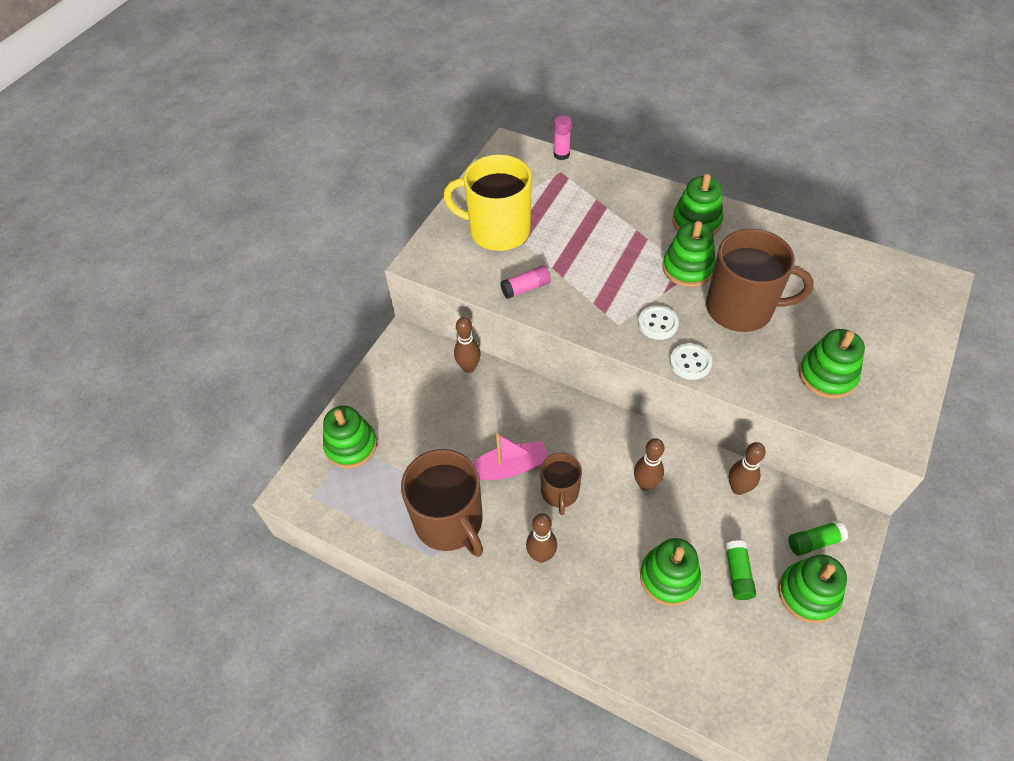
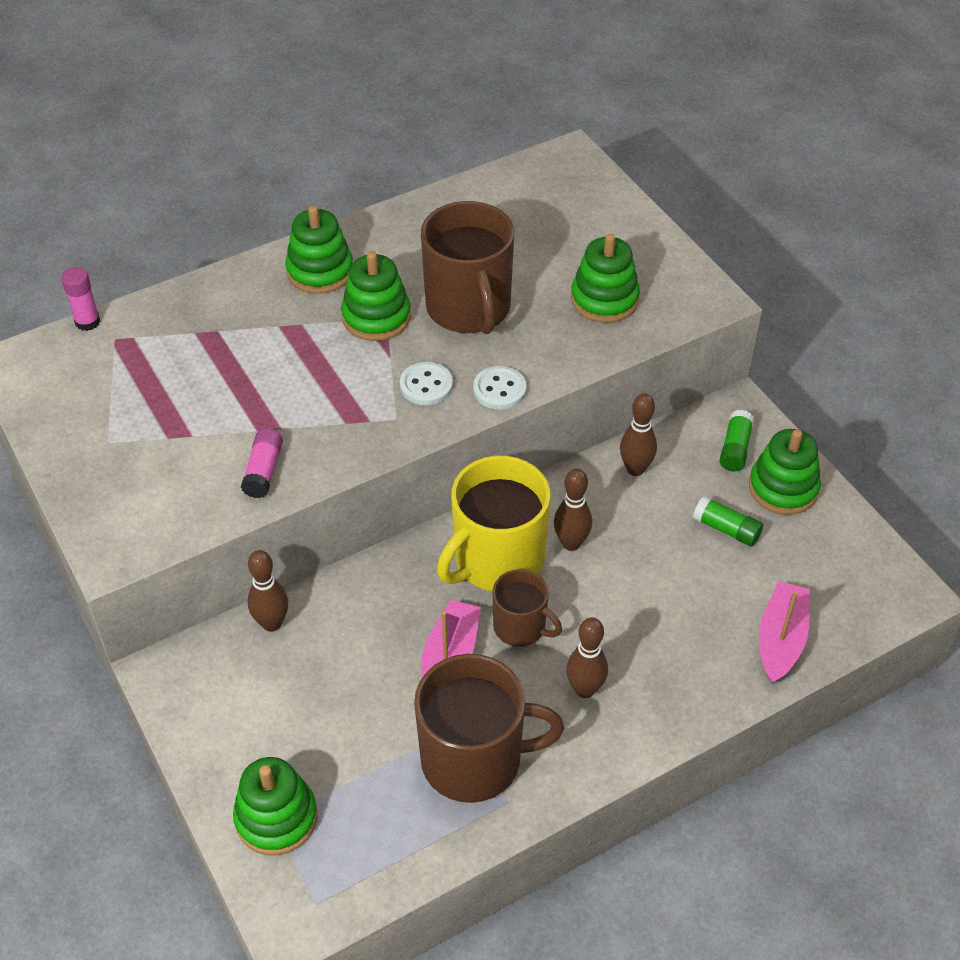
camera: 60 degrees left, 5 degrees down
yellow mug [444,154,532,251] -> yellow mug moved to [437,456,551,591]
green stacking toy [640,538,701,606] -> none
brown mug [706,229,814,332] -> brown mug turned 120 degrees clockwise [421,201,514,334]
none -> pink boat [759,581,809,684]

